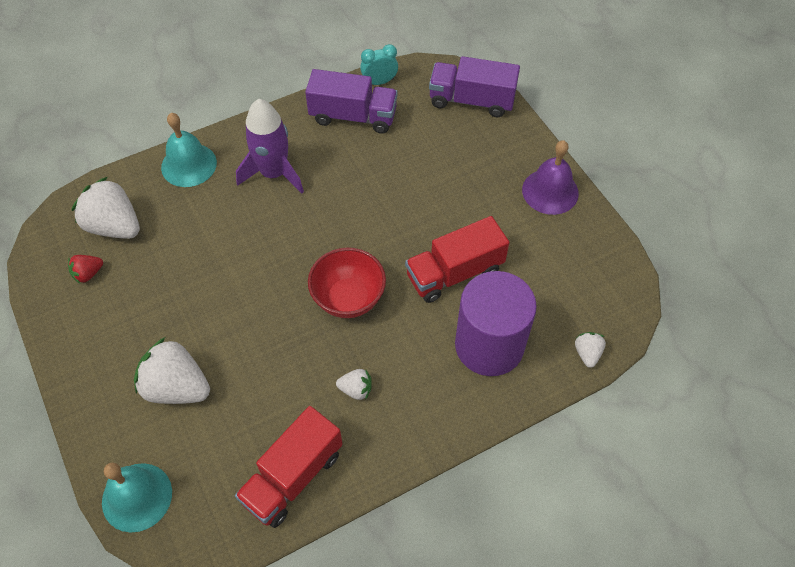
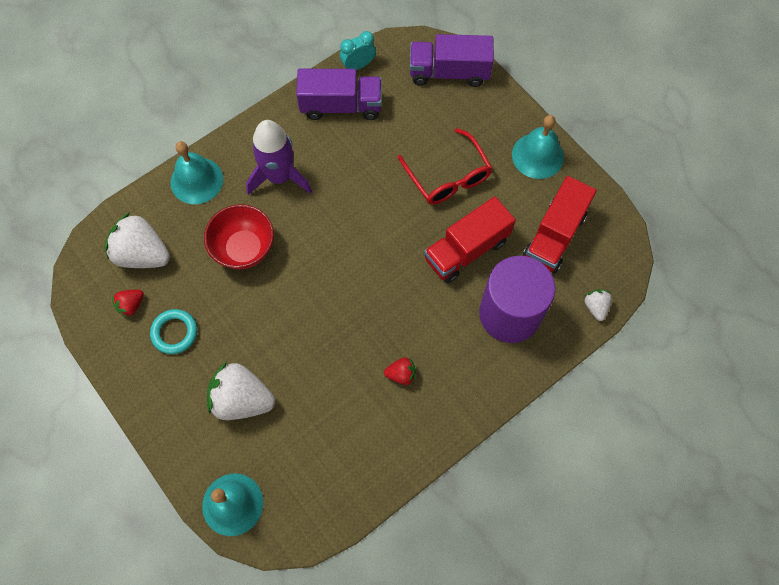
camera: 10 degrees left, 10 degrees up
red truck [235,406,342,528] -> red truck moved to [523,176,597,273]
red bowl [308,248,386,318] -> red bowl moved to [204,204,274,270]
white strawberry [336,369,372,400] -> red strawberry [384,357,416,385]
purple bell [522,140,579,215] -> turquoise bell [512,115,564,179]
none -> turquoise ring [150,309,197,354]
none -> red glasses [397,128,492,205]

